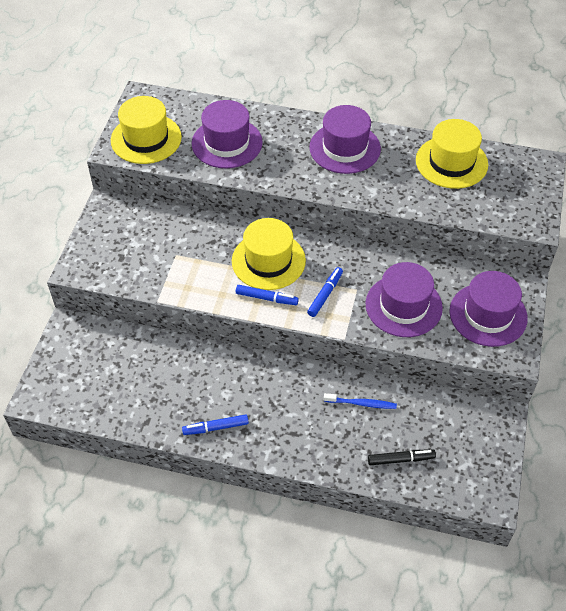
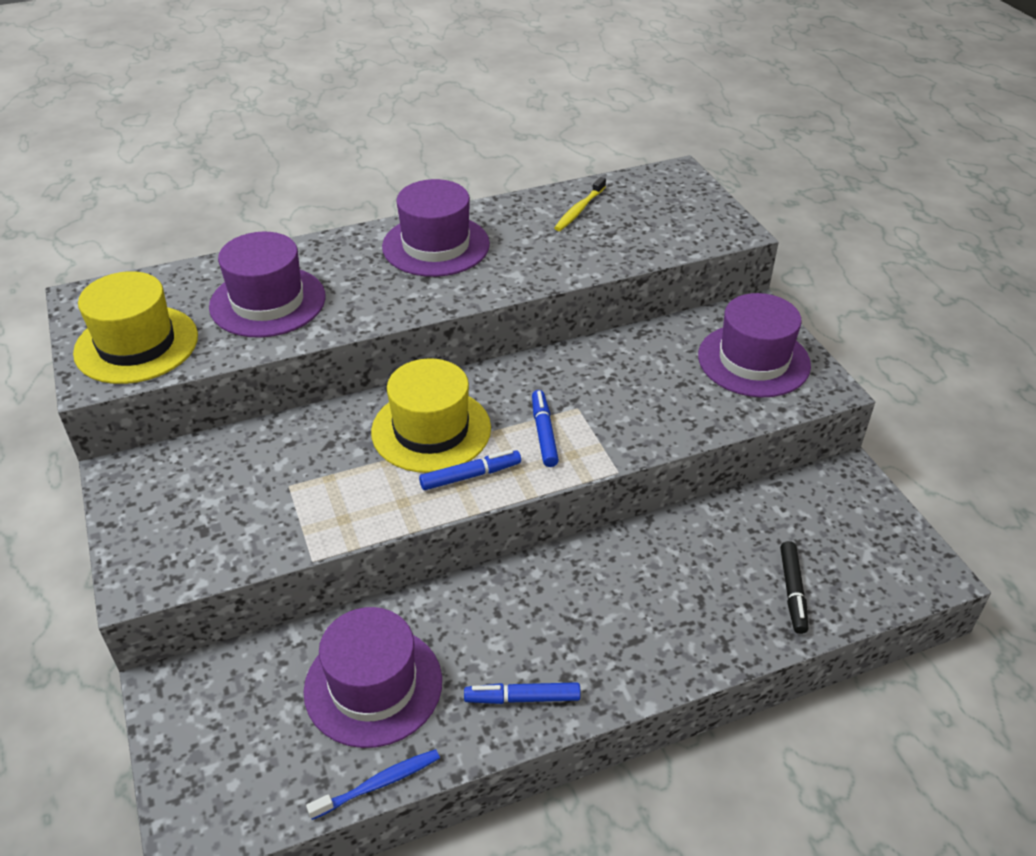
camera: 35 degrees left, 10 degrees down
blue marker [182,414,249,435] -> blue marker turned 45 degrees clockwise [464,682,581,704]
blue toothbrush [324,393,397,409] -> blue toothbrush moved to [306,749,440,820]
purple hat [366,262,443,337] -> purple hat moved to [303,607,442,748]
black marker [368,449,436,465] -> black marker turned 135 degrees clockwise [780,541,808,634]
yellow hat [416,119,488,189] -> yellow toothbrush [554,177,606,231]

